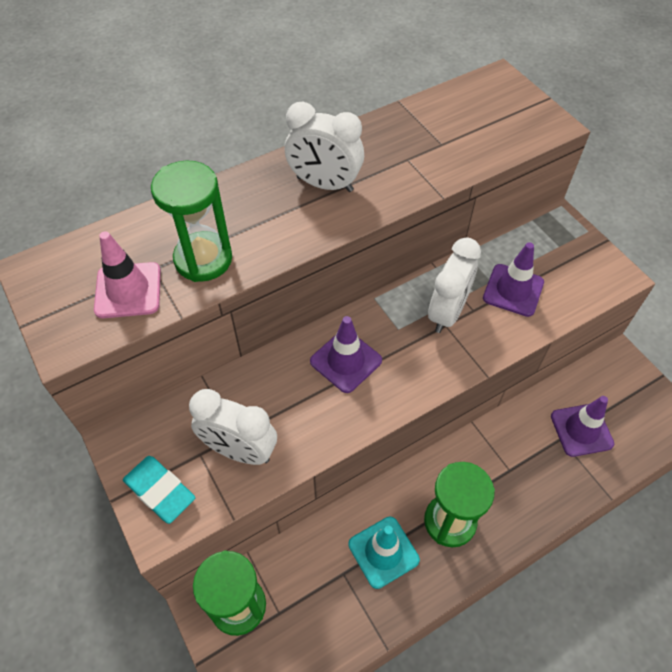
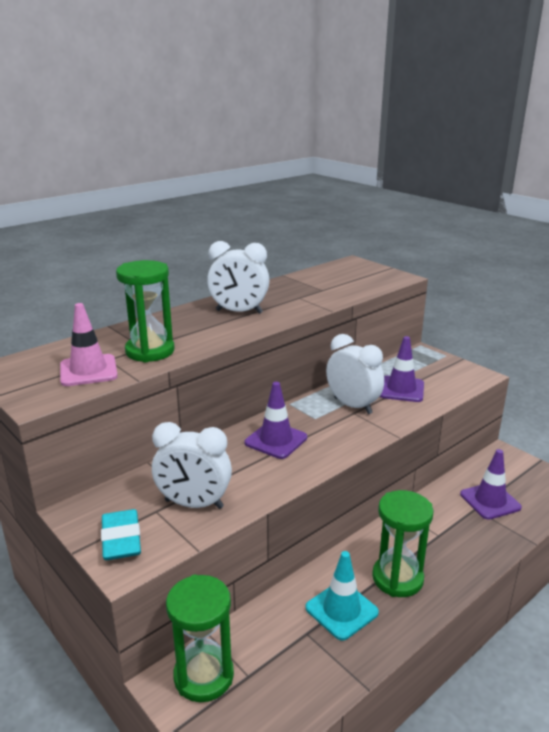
camera: 10 degrees left, 30 degrees down
turquoise eraser [123,456,195,524] -> turquoise eraser turned 45 degrees clockwise [101,509,141,560]
white clock [428,237,481,333] -> white clock turned 60 degrees counterclockwise [326,334,384,414]

